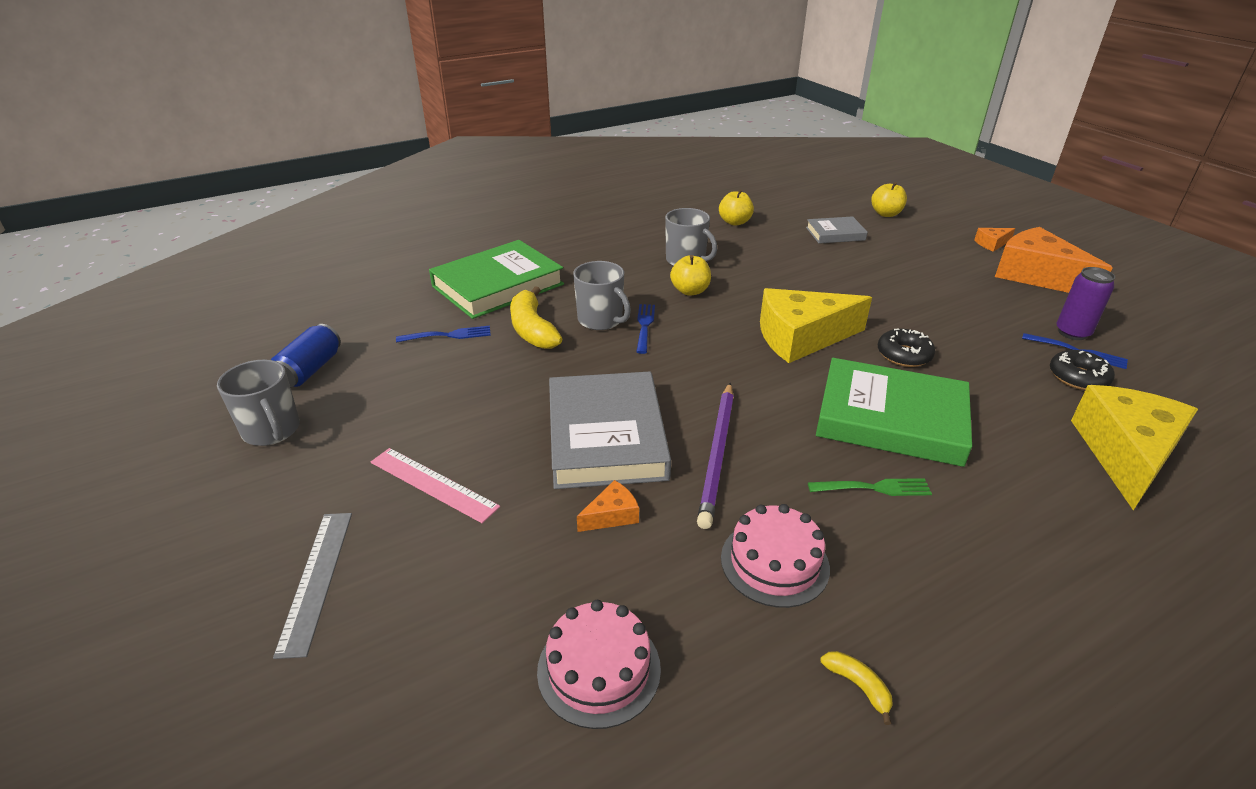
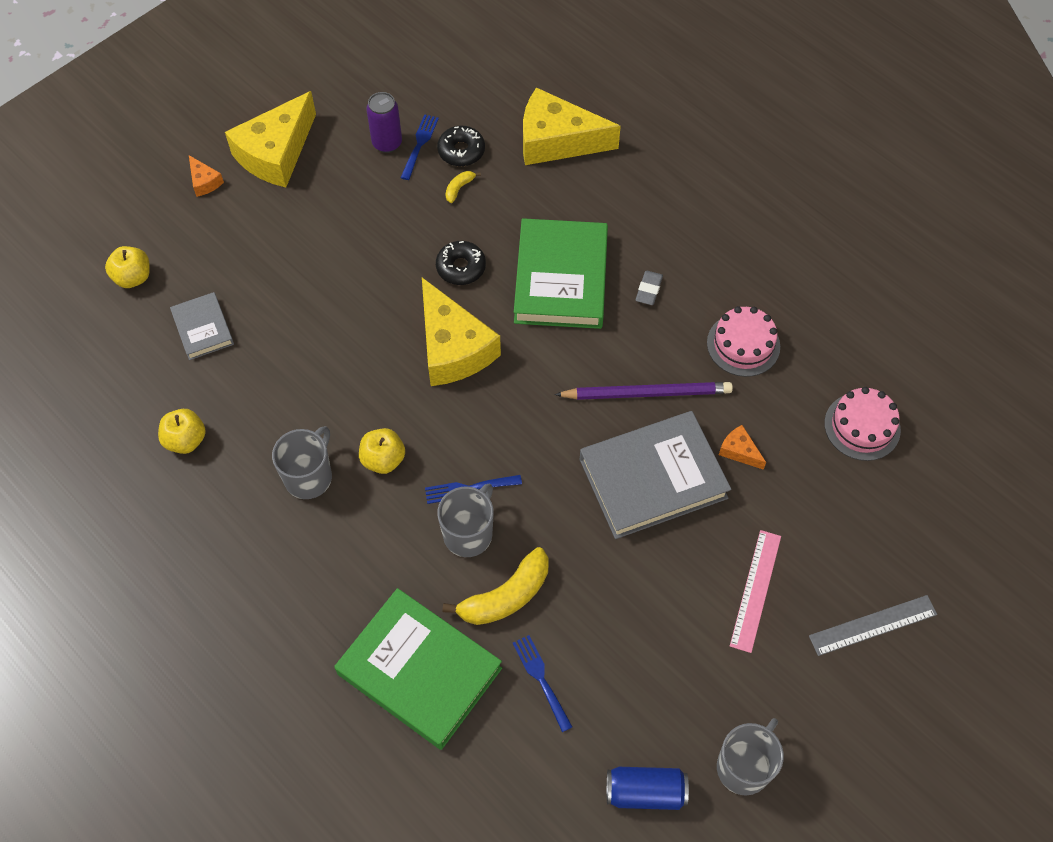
camera: 105 degrees left, 25 degrees up
green fork [808,478,932,496] -> grey eraser [636,271,663,305]
yellow banana [820,651,893,725] -> yellow banana moved to [445,171,481,203]
orange cheese [995,227,1113,293] -> yellow cheese [225,91,316,187]

